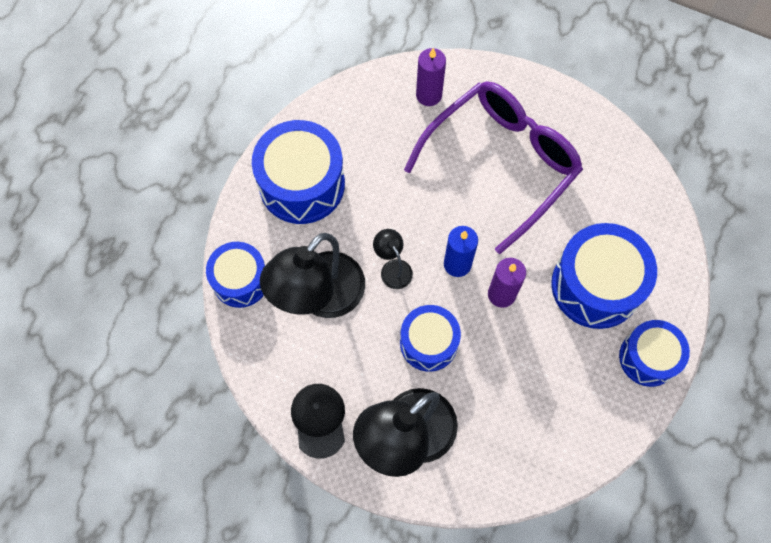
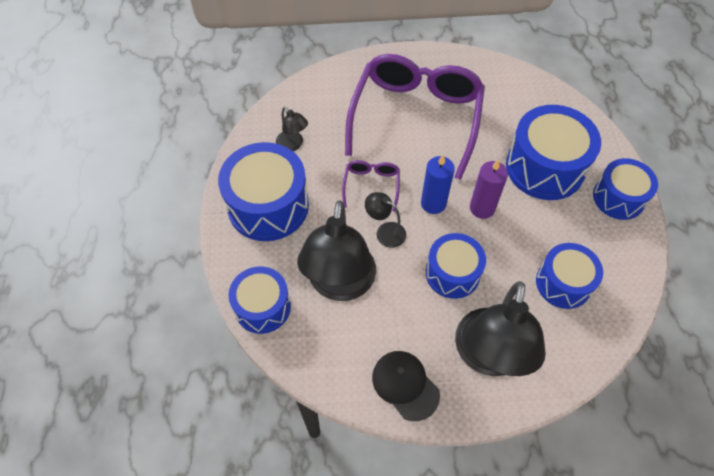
camera: 30 degrees left, 10 degrees down
purple candle [416,48,446,106] -> none
none -> black lamp [276,107,308,151]
none -> purple glasses [342,160,400,212]
none -> blue drum [536,243,603,309]

